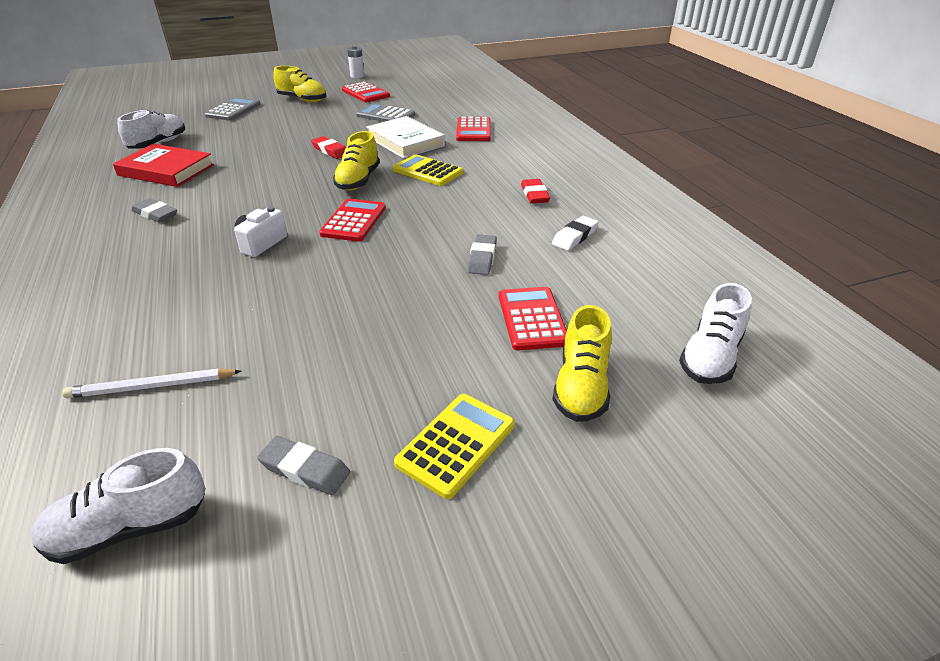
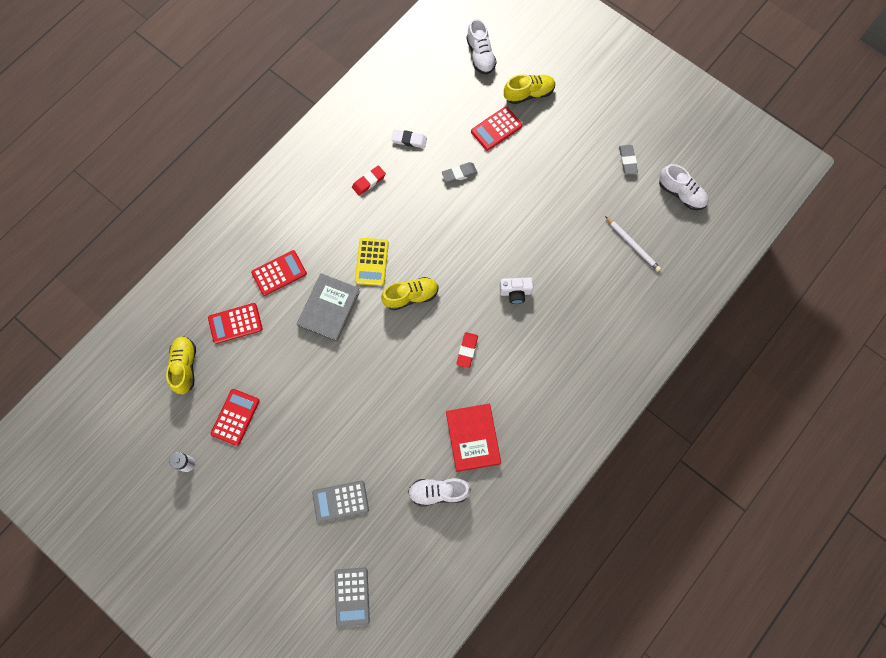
camera: 120 degrees left, 35 degrees up
grey eraser [132,198,177,223] -> none
yellow shoe [273,66,326,102] -> yellow shoe moved to [166,336,196,394]
red eraser [311,136,346,159] -> red eraser moved to [456,332,478,368]
red calculator [319,199,386,242] -> red calculator moved to [208,303,263,344]
grey calculator [356,103,415,122] -> grey calculator moved to [334,567,370,627]
white book [366,116,445,158] -> grey book [297,273,360,342]
yellow calculator [394,394,515,499] -> none
white shoe [679,283,752,384] -> white shoe turned 75 degrees clockwise [466,18,497,74]

